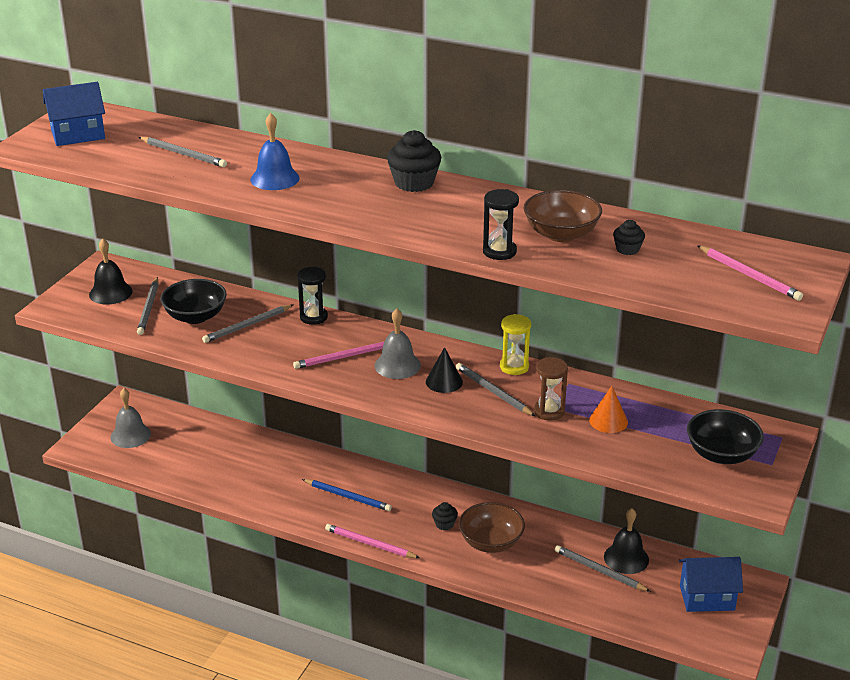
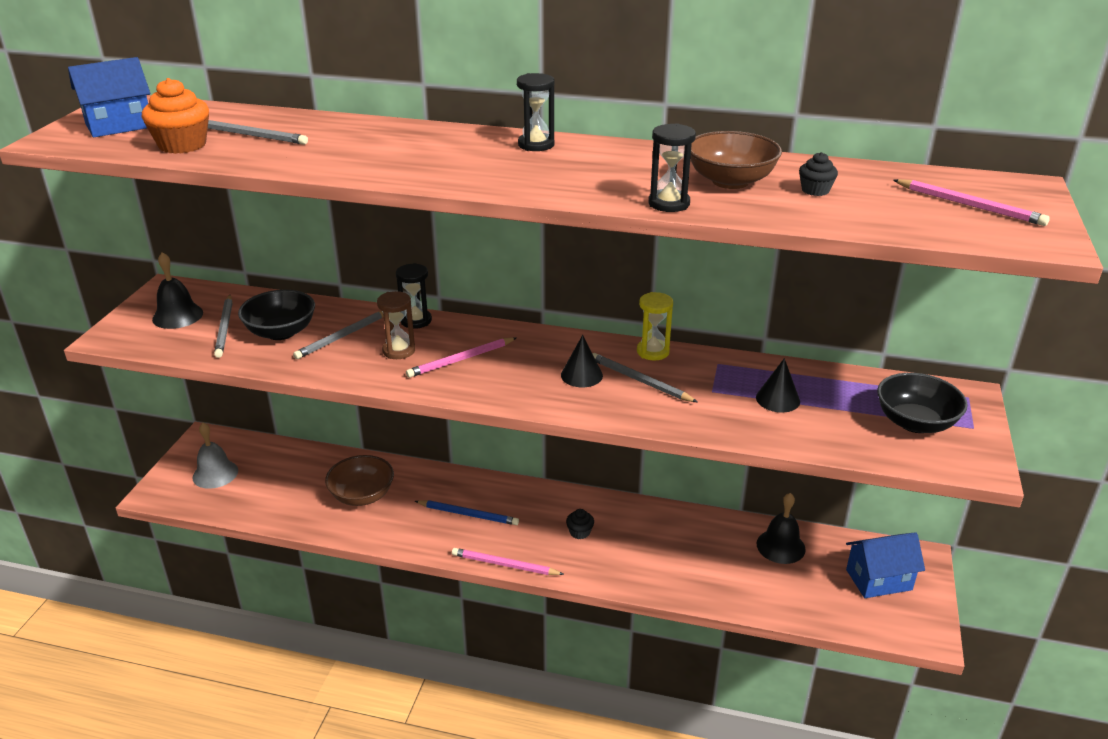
camera: 10 degrees left, 0 degrees up
blue bell [251,113,300,190] -> none
grey bell [375,309,421,379] -> none
black cupcake [387,130,441,192] -> black hourglass [517,73,555,151]
brown bowl [459,502,525,553] -> brown bowl moved to [325,455,394,506]
brown hourglass [534,357,568,421] -> brown hourglass moved to [377,291,415,359]
grey pencil [555,545,651,592] -> none
orange cone [589,386,628,433] -> black cone [756,358,800,413]
none -> orange cupcake [142,78,209,154]

